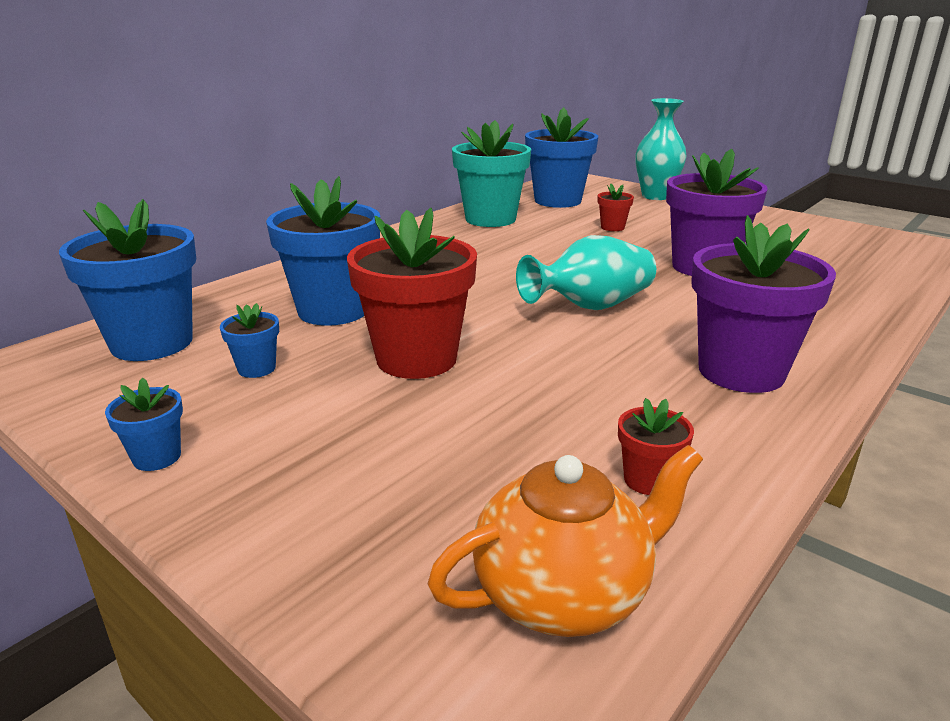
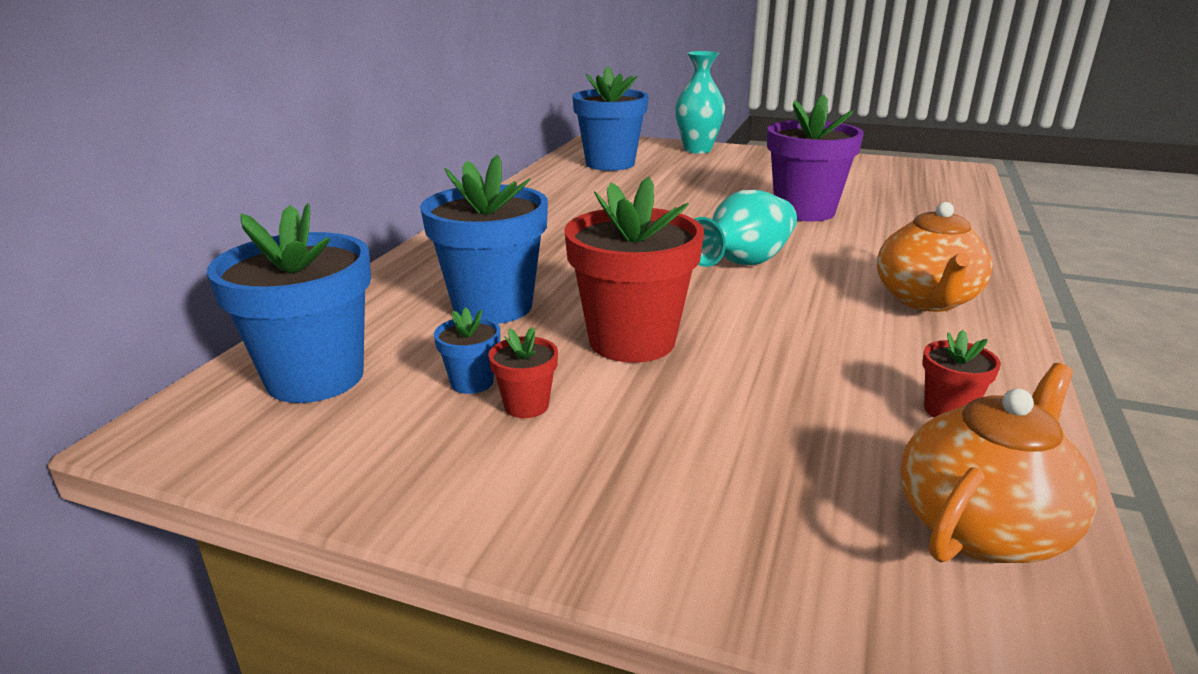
camera: 20 degrees left, 0 degrees up
blue flower pot [105,378,183,471] -> none
turquoise flower pot [452,120,531,227] -> none
red flower pot [598,184,634,231] -> red flower pot moved to [488,327,558,418]
purple flower pot [691,215,836,393] -> orange teapot [877,202,993,312]

